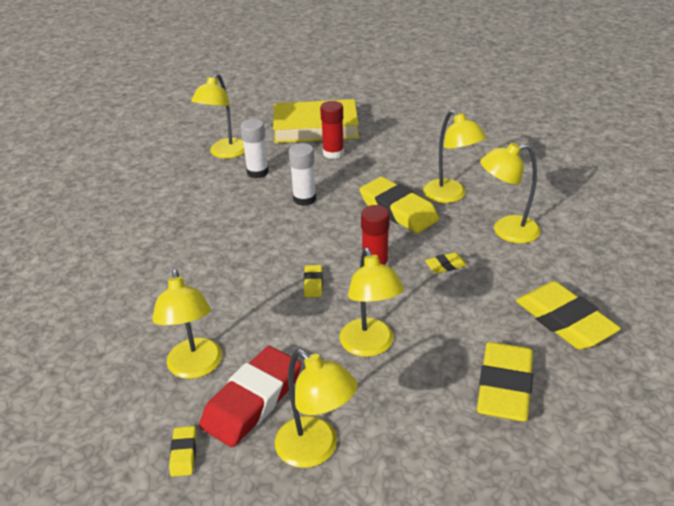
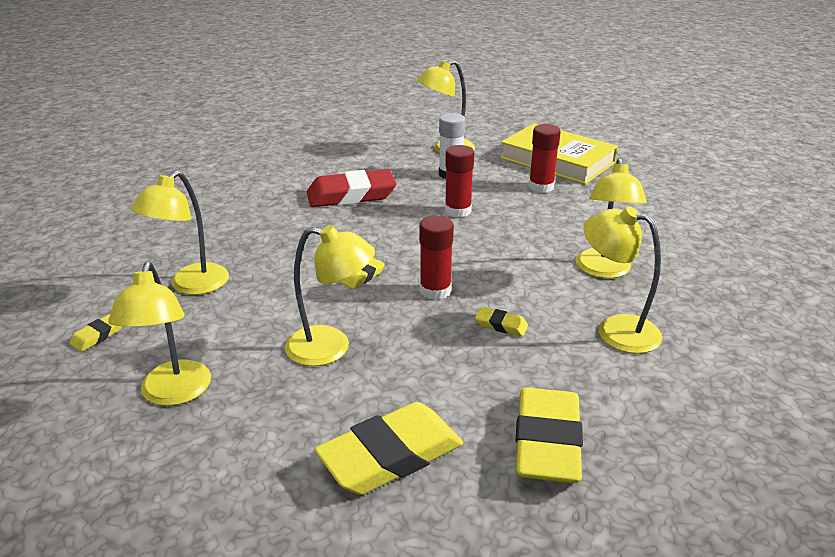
camera: 40 degrees right, 5 degrees down
red eraser [199,346,301,447] -> red eraser moved to [307,169,397,207]
white glue stick [289,143,316,206] -> red glue stick [445,145,474,217]
yellow lamp [339,248,404,357] -> yellow lamp turned 105 degrees counterclockwise [285,225,375,366]
yellow eraser [359,177,439,233] -> none

